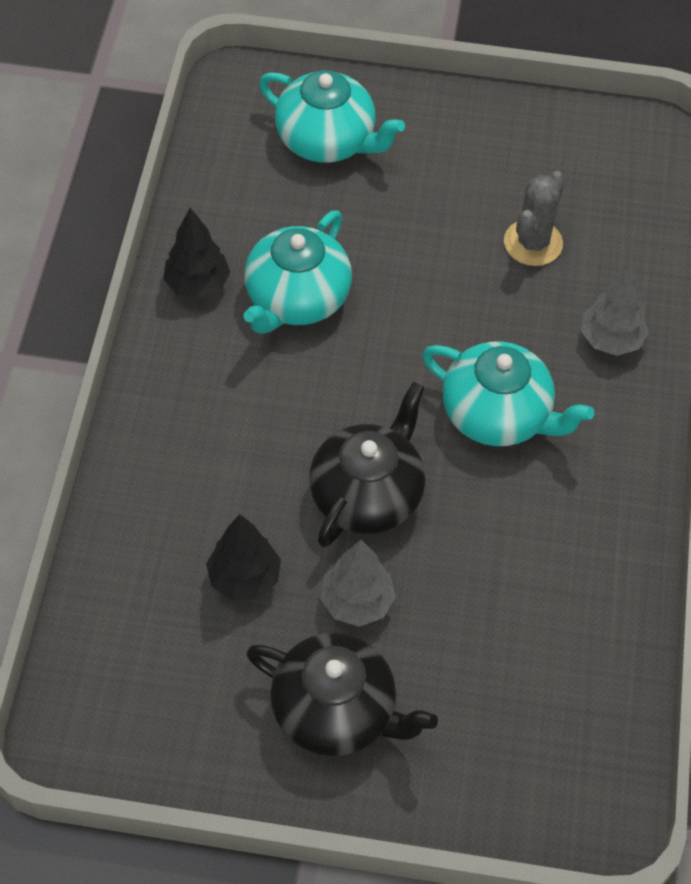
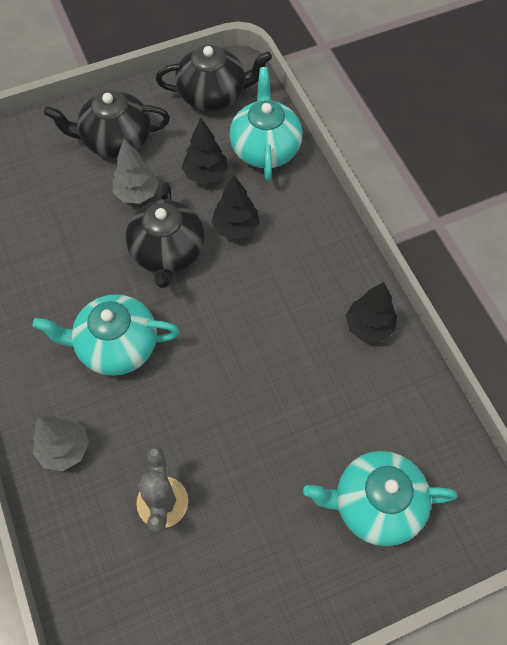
camera: 150 degrees right, 5 degrees up
turquoise teapot [243,210,352,334] -> turquoise teapot moved to [229,67,303,181]
none -> black teapot [156,45,272,111]
none -> black tree [211,175,260,240]

